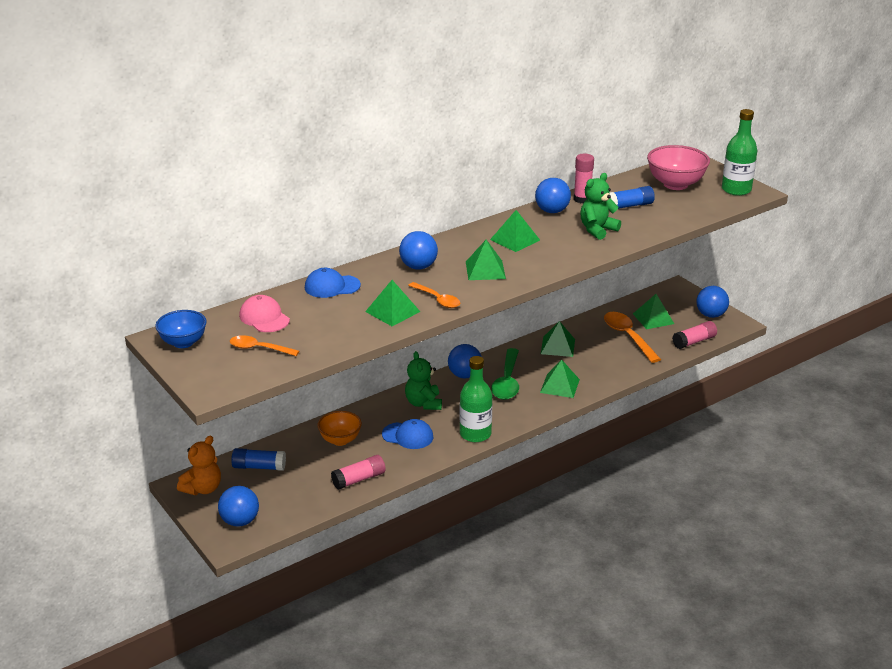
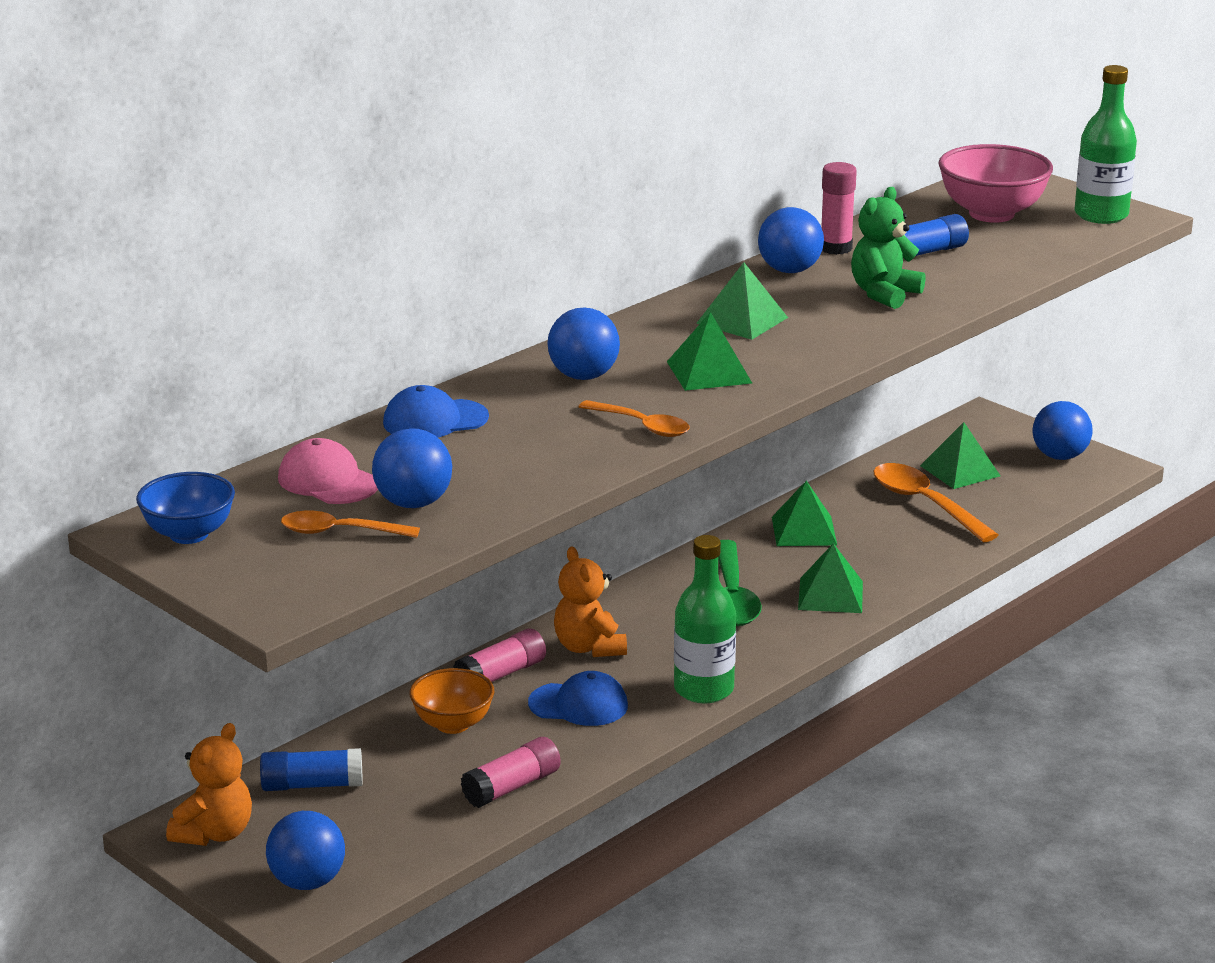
camera: 10 degrees left, 5 degrees down
green pyramid [365,280,420,326] -> none
green teddy bear [405,351,442,410] -> orange teddy bear [554,546,627,657]
blue ball [448,344,482,379] -> blue ball moved to [372,428,452,508]
pink glue stick [672,321,717,349] -> pink glue stick moved to [453,628,546,682]

